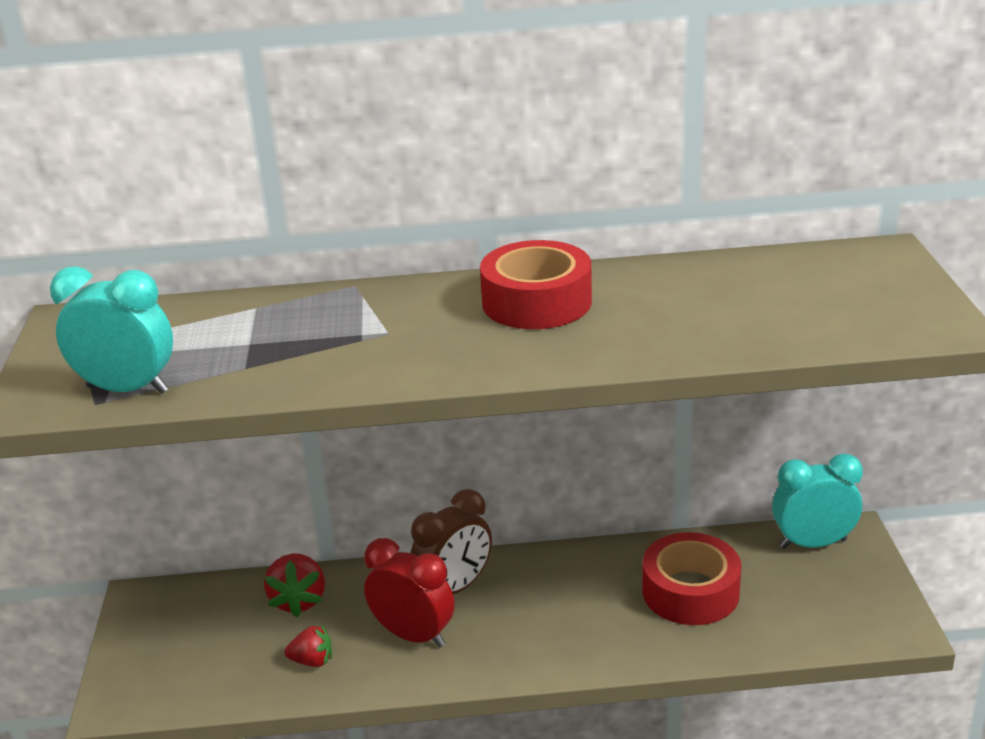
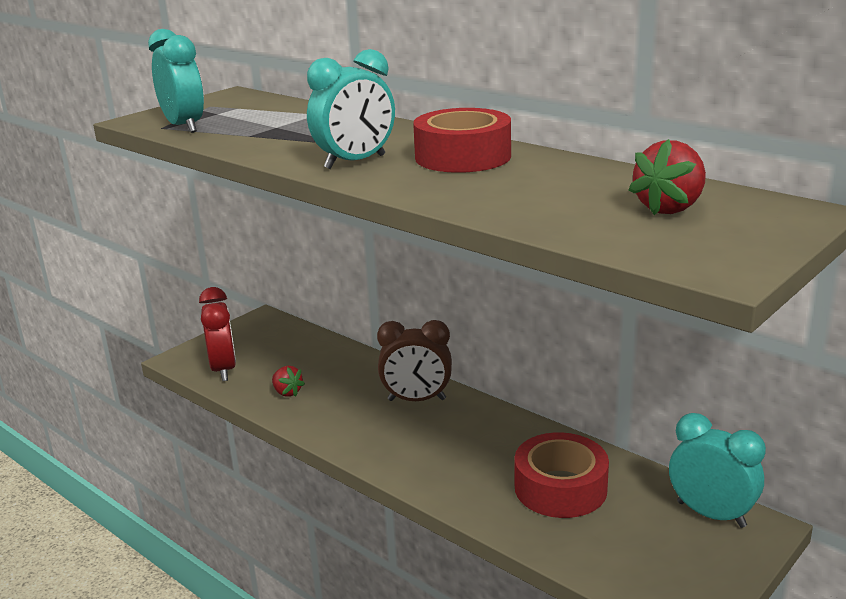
camera: 45 degrees right, 5 degrees down
red strawberry [264,553,325,617] -> red strawberry moved to [629,139,706,215]
red clock [364,538,455,648] -> red clock moved to [199,287,236,381]
none -> turquoise clock [307,49,395,169]

